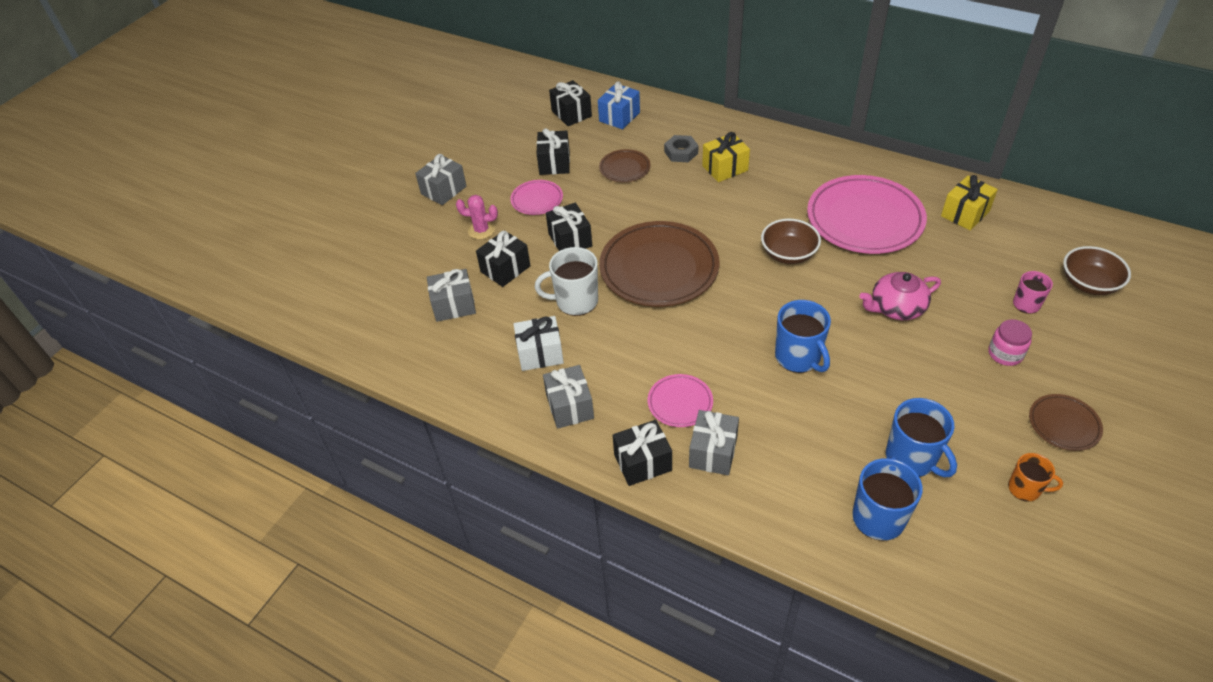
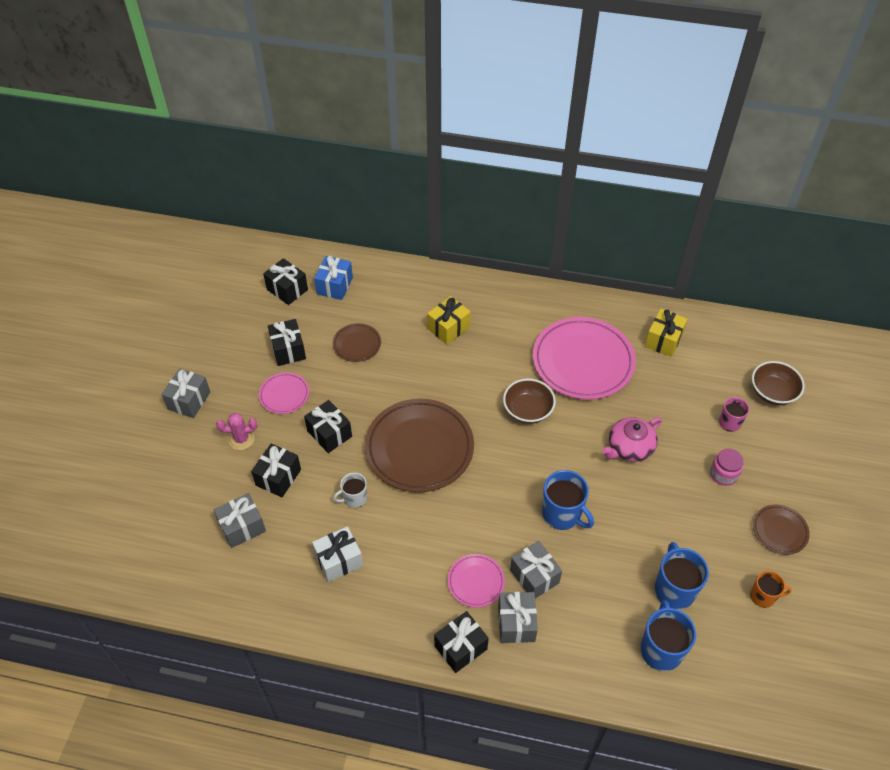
camera: 20 degrees left, 5 degrees up
white mug [535,247,598,316] -> white mug [333,473,367,508], size x0.60
grey gift [543,365,594,429] -> grey gift moved to [510,541,562,599]
grey nut [664,135,699,162] -> none
blue mug [886,398,957,477] -> blue mug turned 135 degrees counterclockwise [654,542,709,610]

